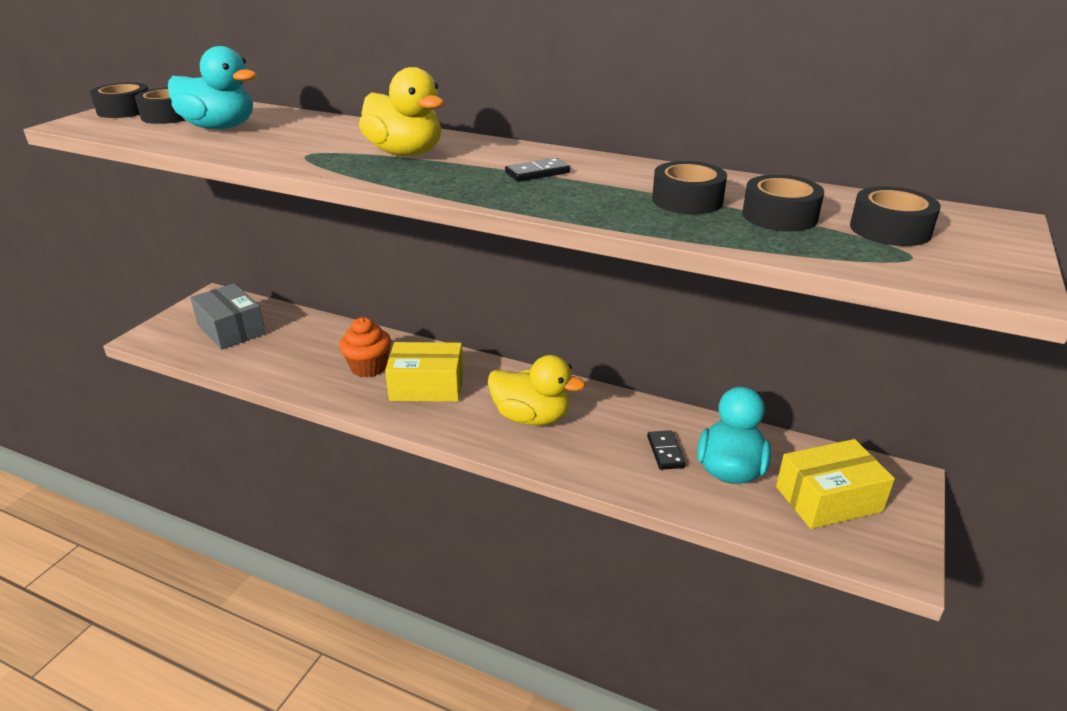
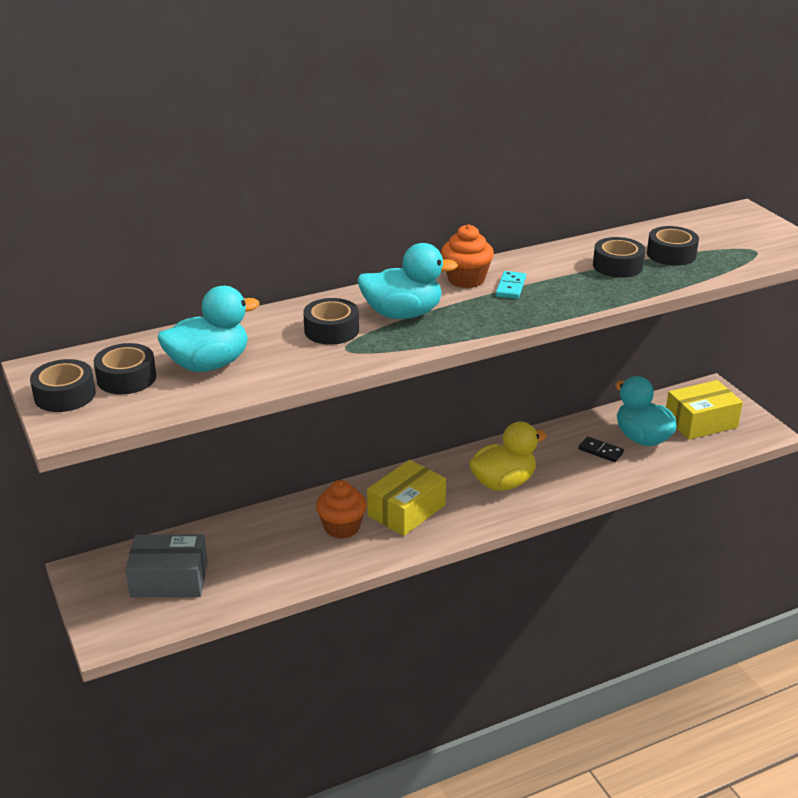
camera: 50 degrees left, 0 degrees up
yellow duck [359,67,444,156] -> turquoise duck [357,243,458,319]
black domino [505,158,570,182] -> turquoise domino [496,271,526,299]
yellow box [776,439,895,529] -> yellow box turned 45 degrees clockwise [666,380,743,440]
black tape [850,186,941,246] -> black tape moved to [303,298,359,345]
none -> orange cupcake [441,224,494,288]

